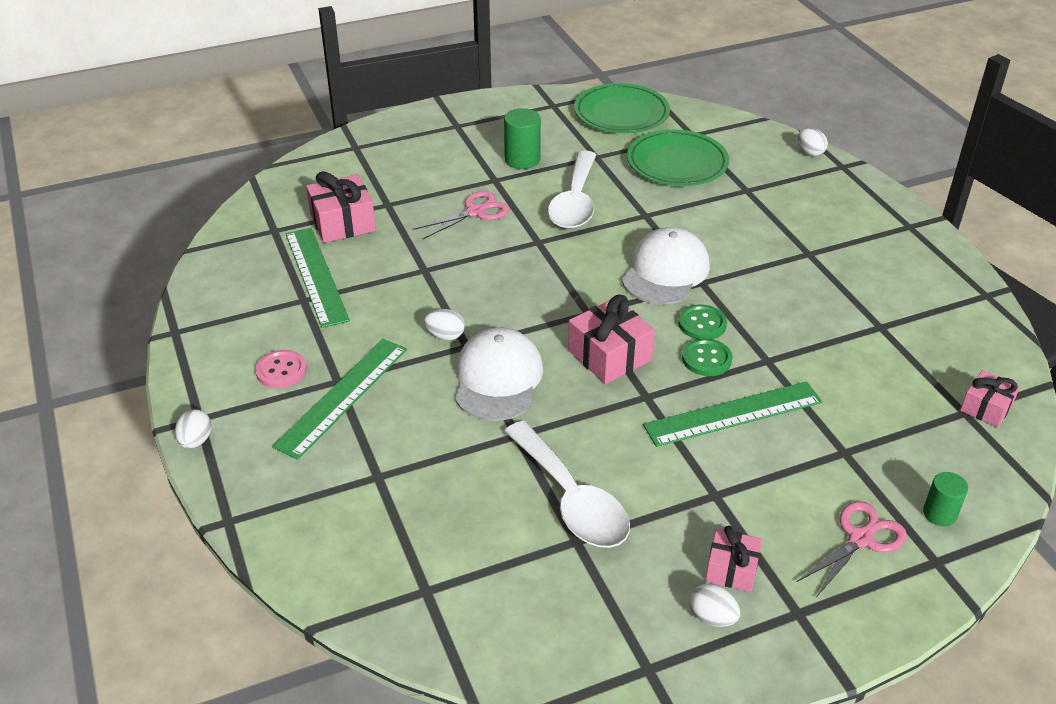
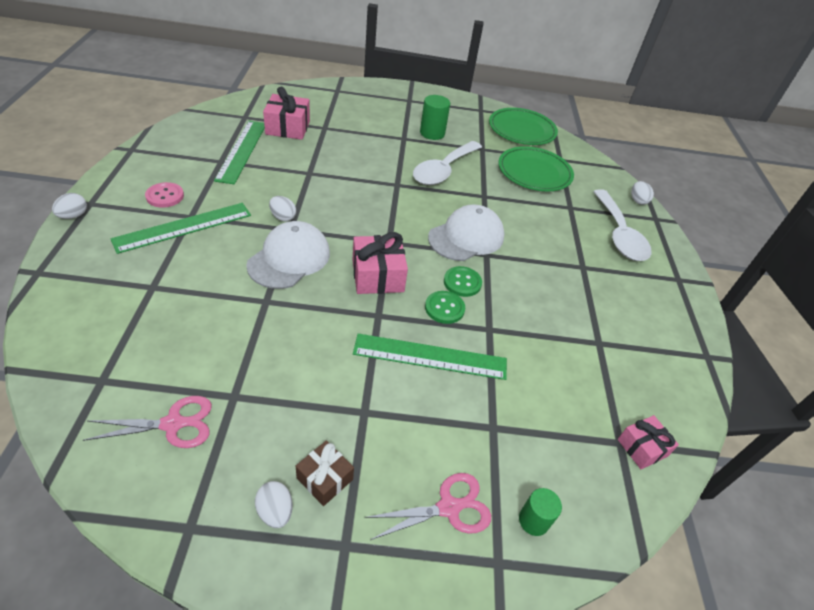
camera: 20 degrees right, 5 degrees up
pink scissors [414,191,510,239] -> pink scissors moved to [83,396,212,448]
white spoon [504,421,630,548] -> white spoon moved to [593,189,651,261]
pink gift [705,526,762,592] -> brown gift [296,440,354,506]

